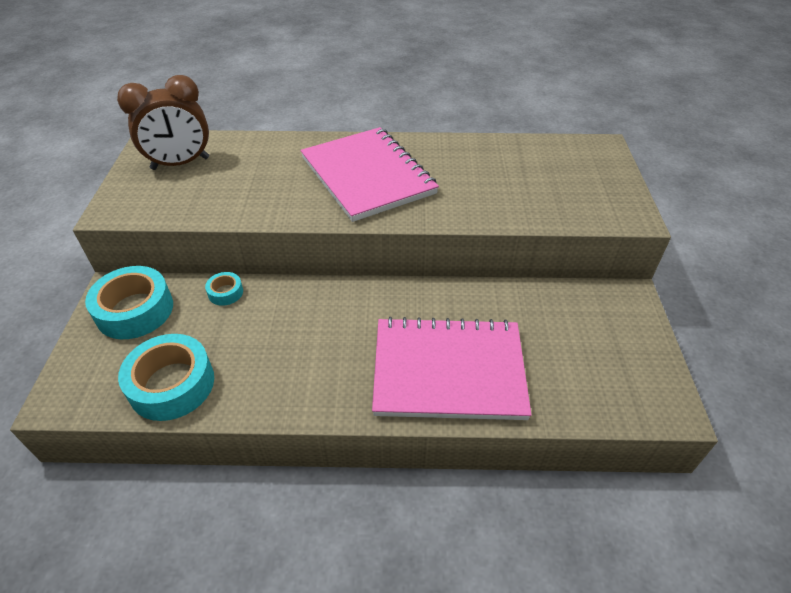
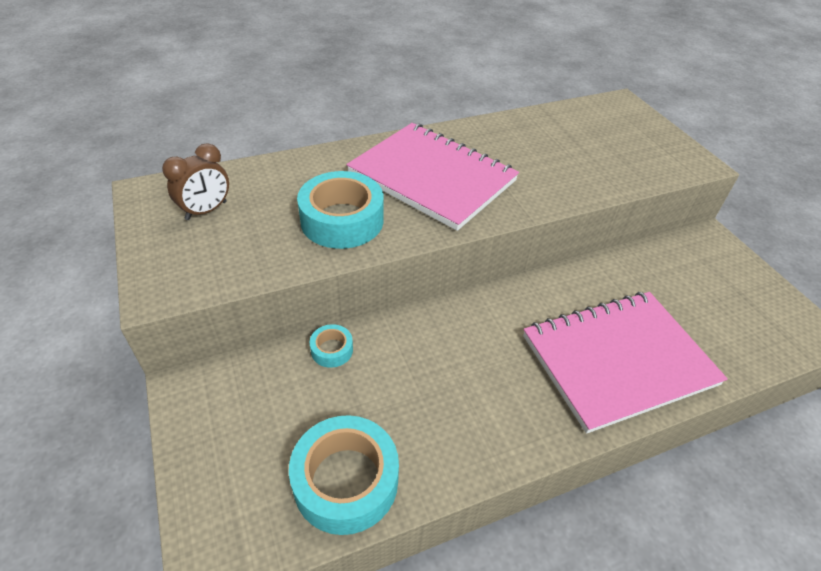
camera: 25 degrees left, 0 degrees up
turquoise tape [85,266,173,339] -> turquoise tape moved to [297,171,383,249]
brown clock [117,75,209,170] -> brown clock [162,143,229,220], size x0.63

